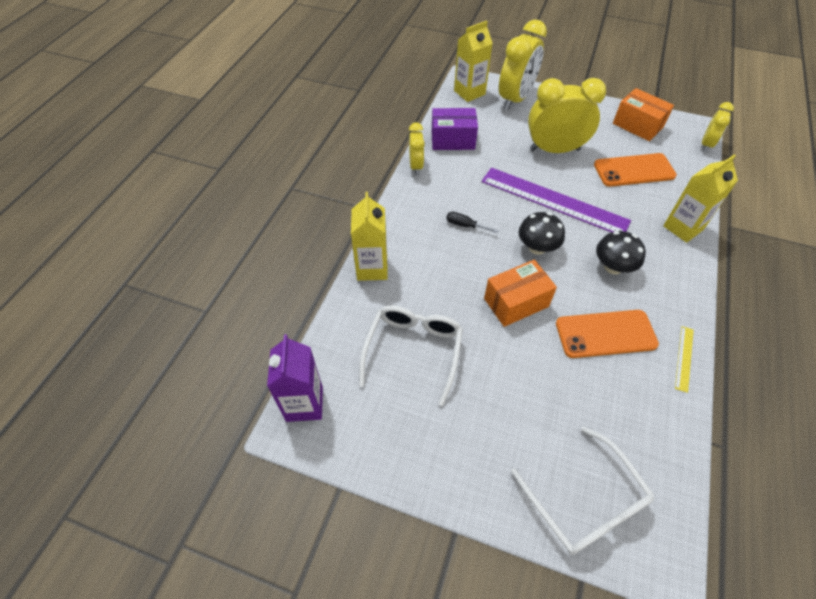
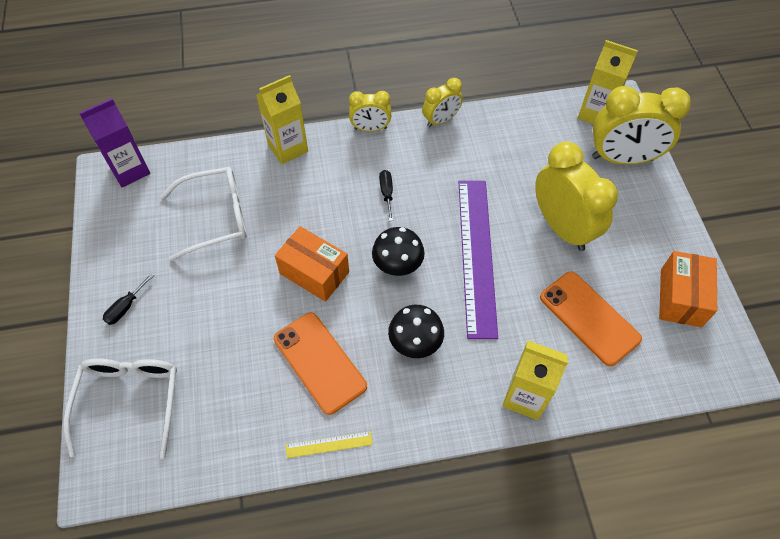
camera: 60 degrees right, 5 degrees up
purple box [432,108,478,150] -> none
white glasses [511,426,655,555] -> white glasses turned 150 degrees clockwise [64,358,177,459]
yellow clock [702,102,734,152] -> yellow clock moved to [349,91,391,132]
none -> black screwdriver [103,273,154,325]

